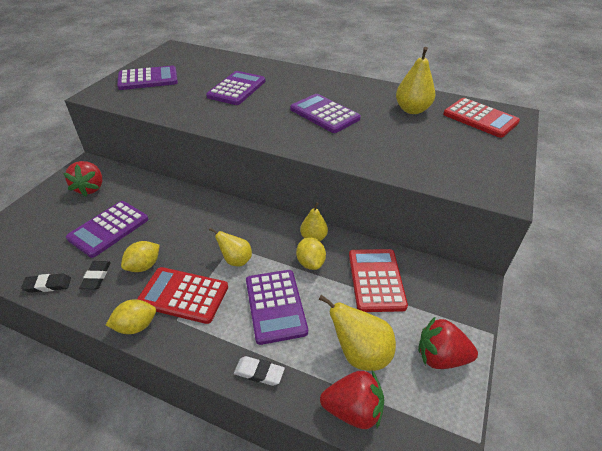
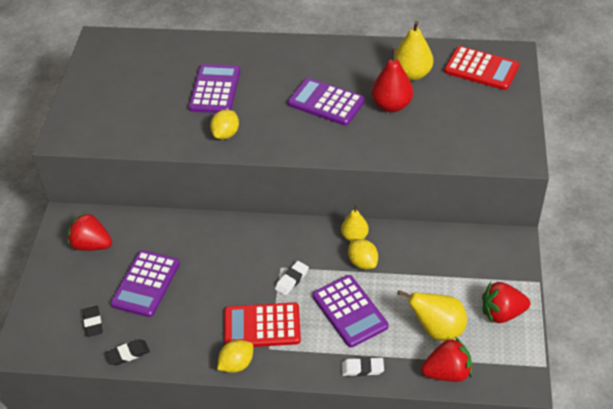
camera: 15 degrees left, 5 degrees up
red strawberry [63,161,103,197] -> red strawberry turned 135 degrees clockwise [67,212,112,251]
black eraser [79,261,111,289] -> black eraser moved to [82,306,103,337]
purple calculator [117,66,178,90] -> none
yellow lemon [121,241,160,272] -> yellow lemon moved to [210,110,239,139]
yellow pear [209,228,252,266] -> white eraser [275,261,309,296]
red calculator [349,249,408,312] -> none
none -> red pear [372,48,413,112]

